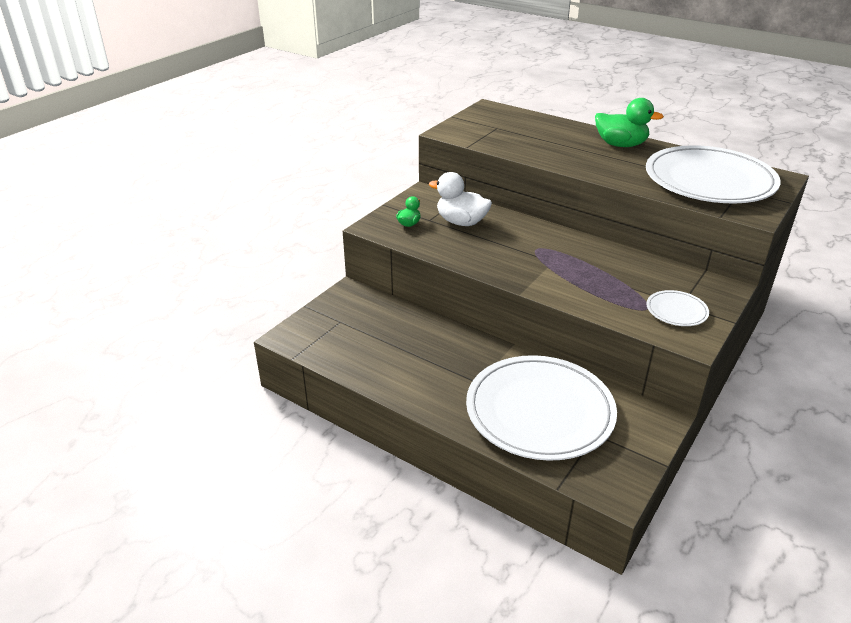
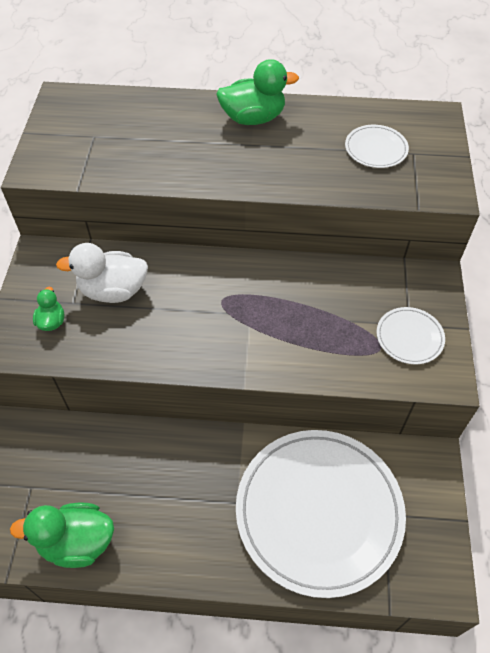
camera: 30 degrees left, 20 degrees up
white plate [646,145,780,204] -> white plate [345,125,409,168], size x0.42
none -> green duck [10,502,114,568]

